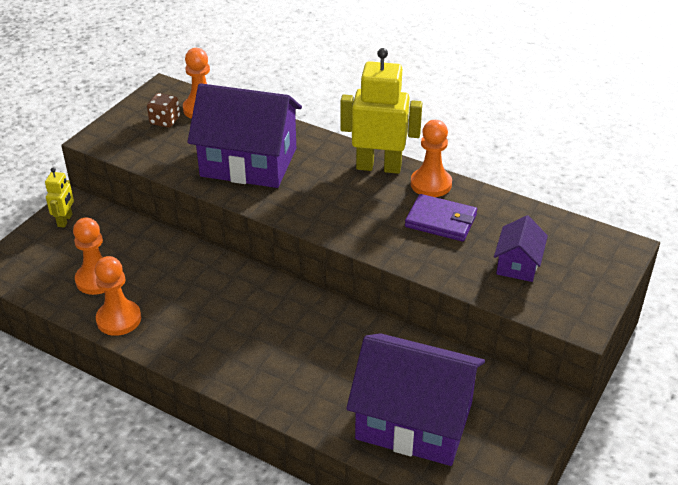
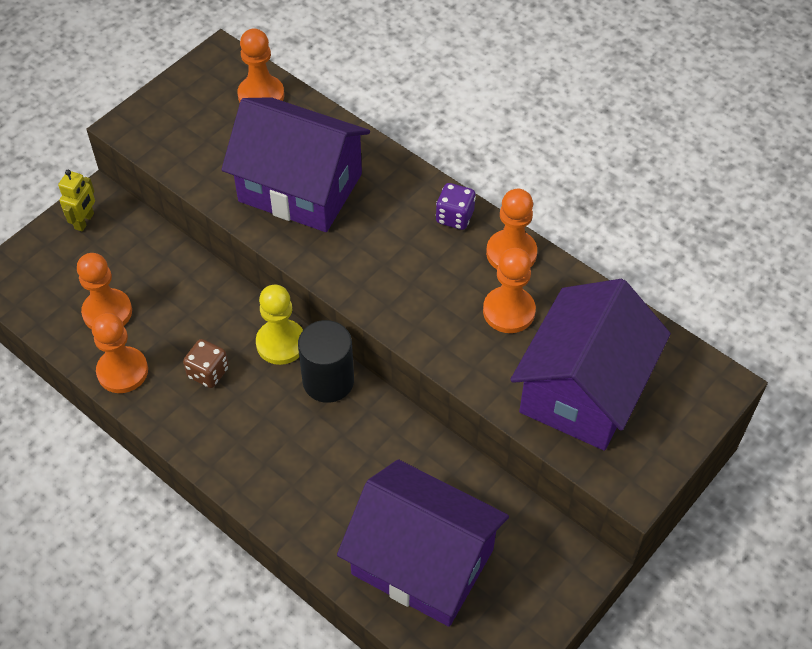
camera: 10 degrees right, 15 degrees up
brown dice [147,93,180,128] -> brown dice moved to [183,339,229,388]
yellow robot [340,48,422,174] -> purple dice [436,183,476,230]
purple wallet [405,194,477,242] -> orange pawn [483,248,536,333]
purple house [494,215,548,282] -> purple house [510,279,671,451], size x2.12
none -> yellow pawn [256,285,303,365]
none -> black cylinder [298,320,354,403]

